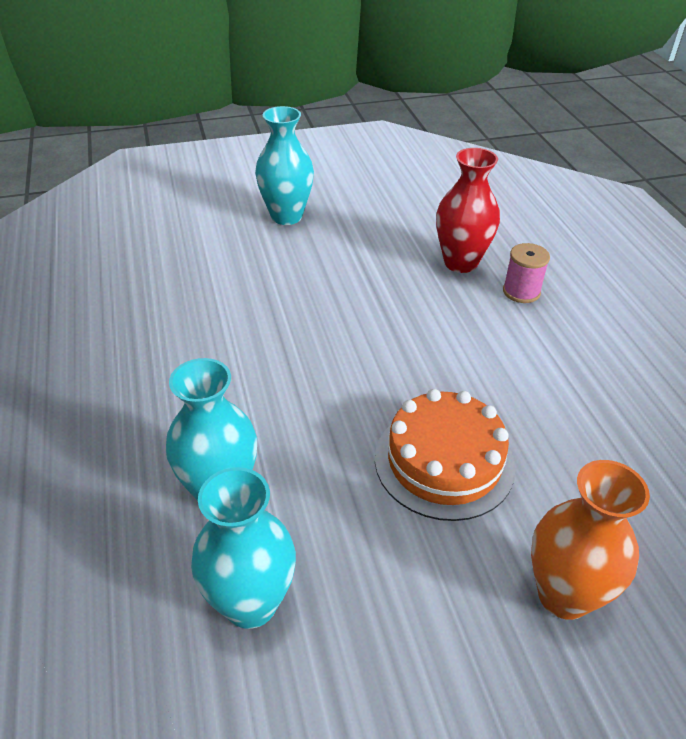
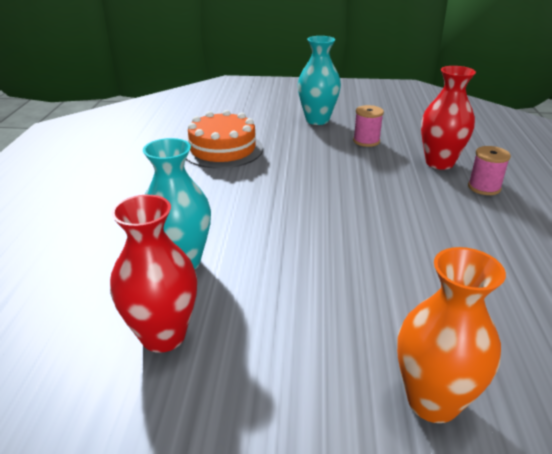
camera: 20 degrees right, 10 degrees down
turquoise vase [191,467,296,629] -> red vase [110,195,197,353]
orange cake [375,389,516,521] -> orange cake moved to [186,110,263,169]
none -> pink spool [353,105,384,147]

